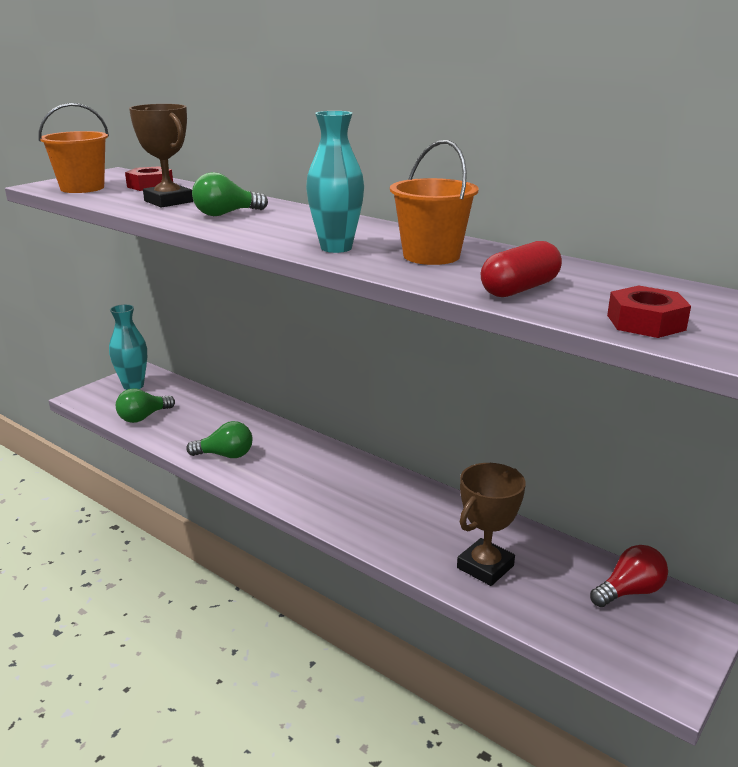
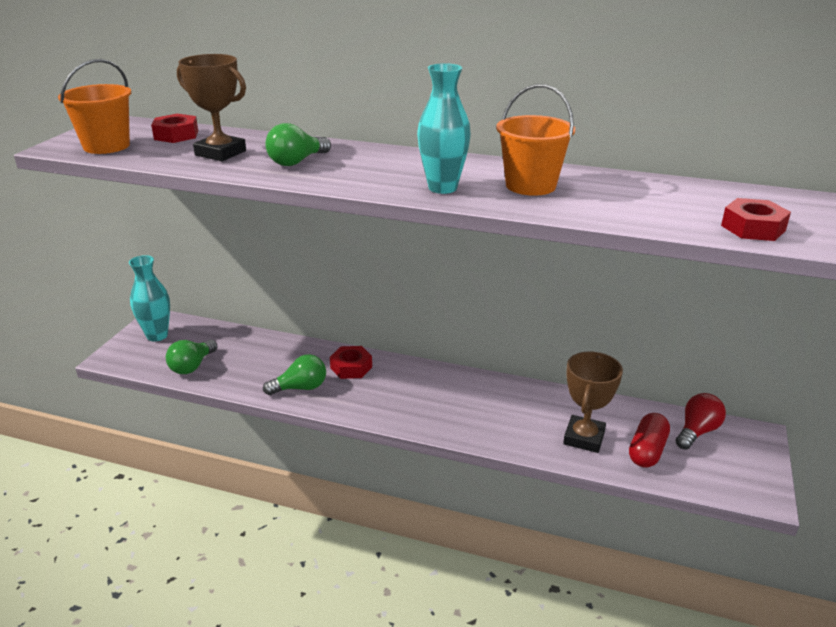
camera: 20 degrees left, 5 degrees up
red capsule [481,241,562,297] -> red capsule moved to [629,413,670,468]
none -> red nut [330,346,372,379]

